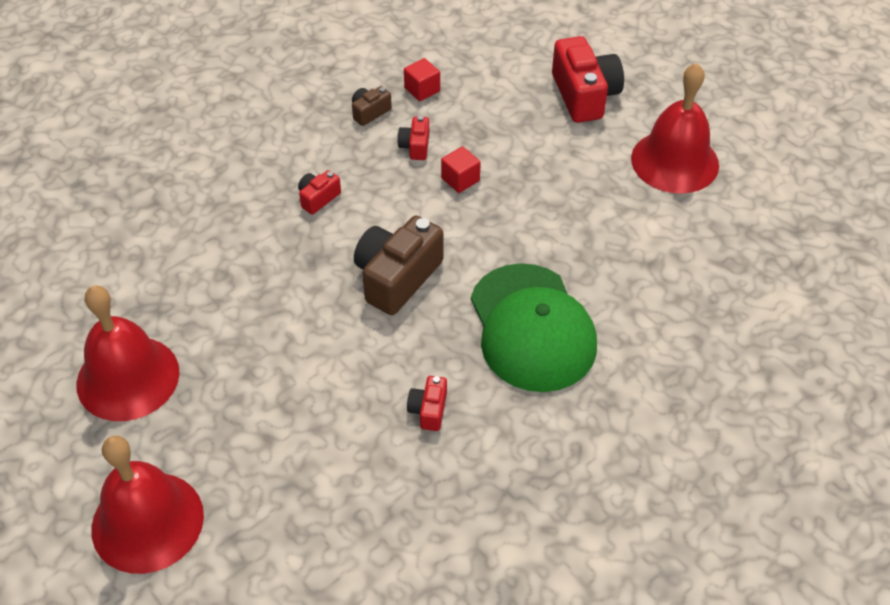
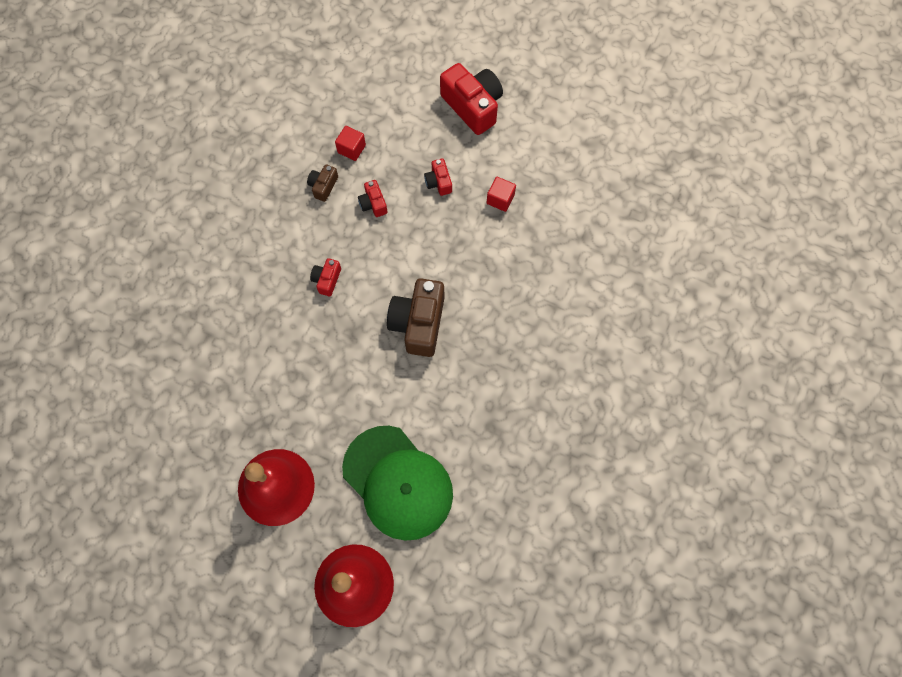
camera: 25 degrees left, 20 degrees up
red camera [407,376,447,431] -> red camera moved to [424,158,452,196]
red cube [441,146,481,193] -> red cube moved to [487,177,516,212]
green cap [471,263,597,392] -> green cap moved to [342,426,453,541]
red bell [631,63,719,194] -> none

